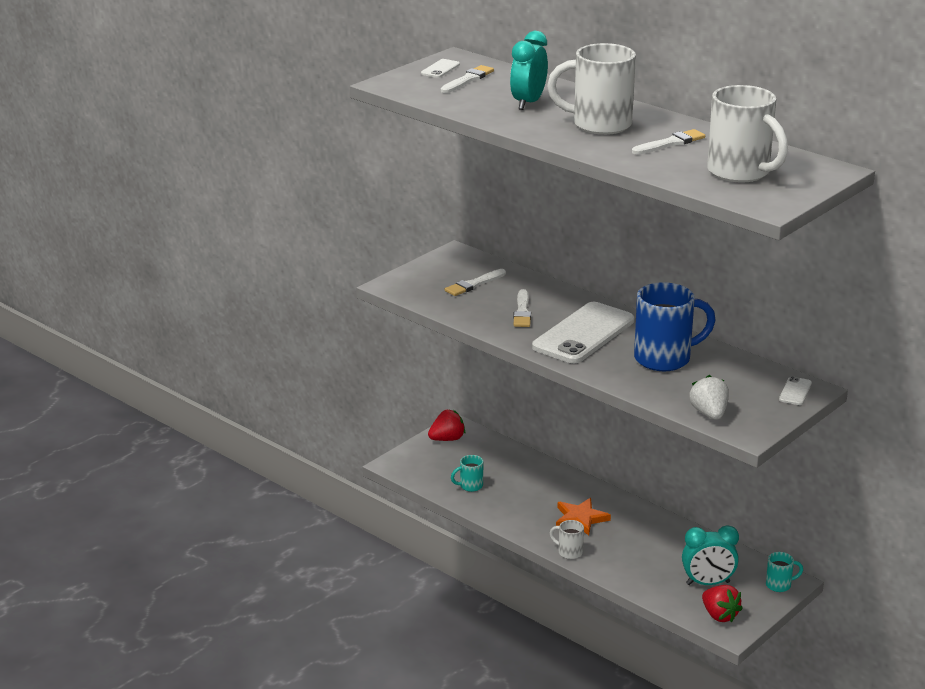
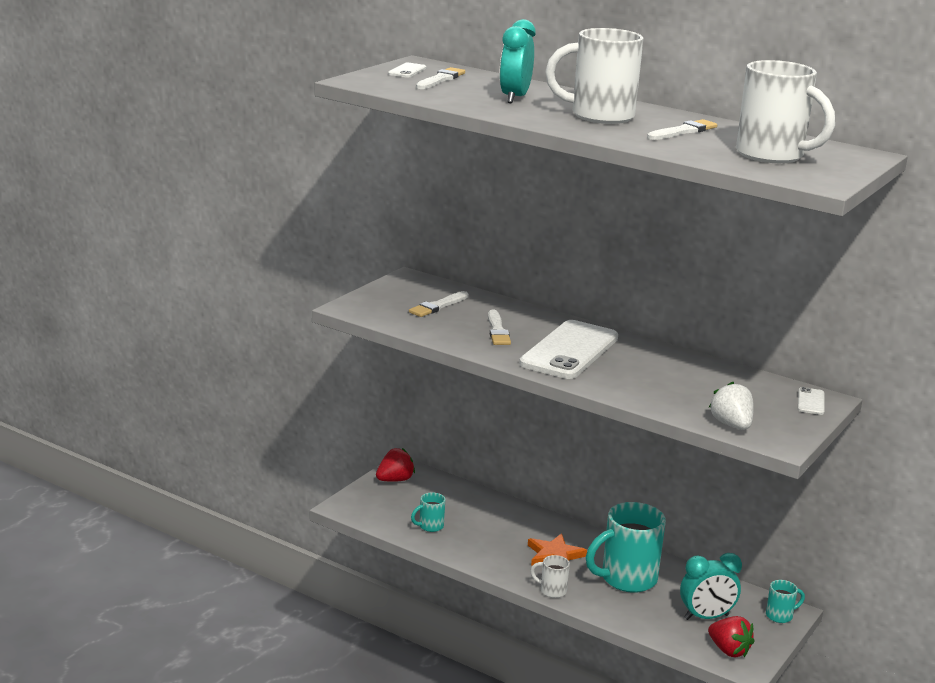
camera: 10 degrees left, 5 degrees down
blue mug [634,282,716,371] -> none
none -> turquoise mug [586,502,666,593]

